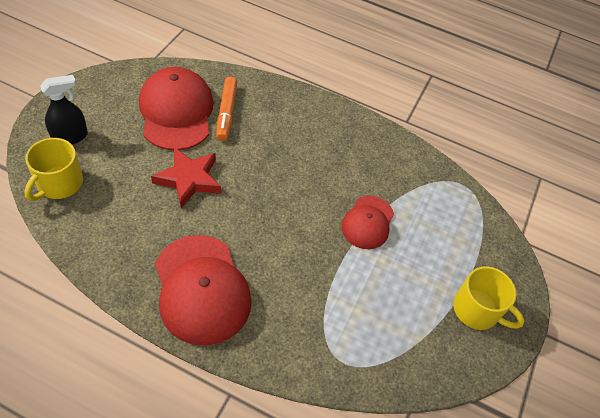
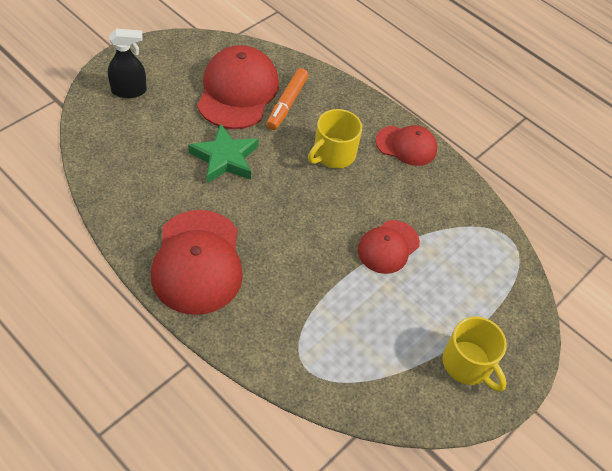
camera: 20 degrees right, 0 degrees up
yellow mug [24,138,83,201] -> yellow mug moved to [308,109,362,168]
red star [151,147,221,208] -> green star [188,123,258,183]
none -> red cap [376,125,437,166]

